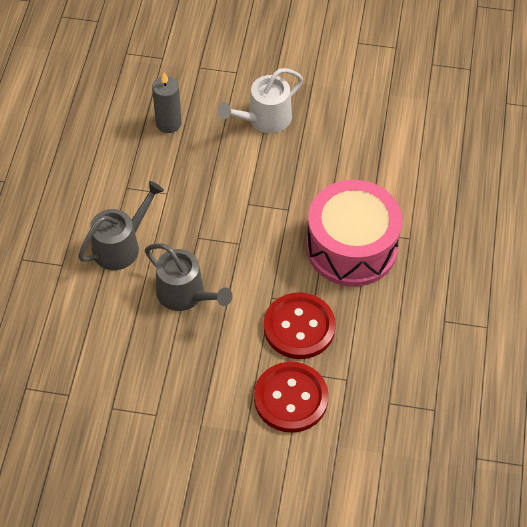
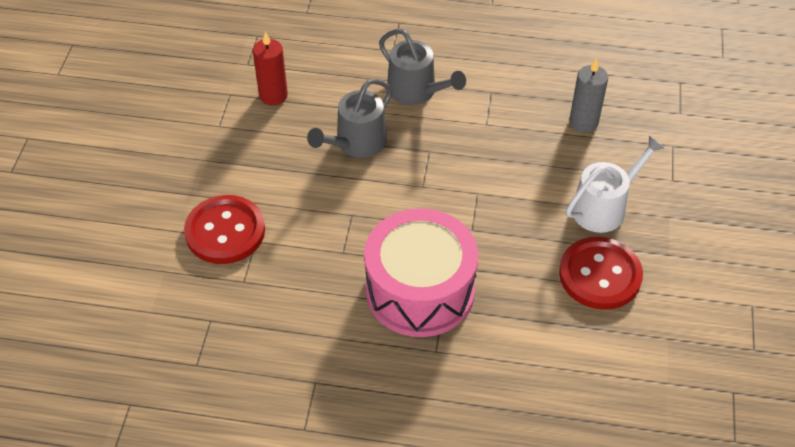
camera: 90 degrees right, 5 degrees down
white watering can [218,68,303,133] -> white watering can turned 90 degrees clockwise [566,135,664,233]
red button [264,292,336,359] -> red button moved to [559,237,643,310]
none -> red candle [253,31,288,106]

